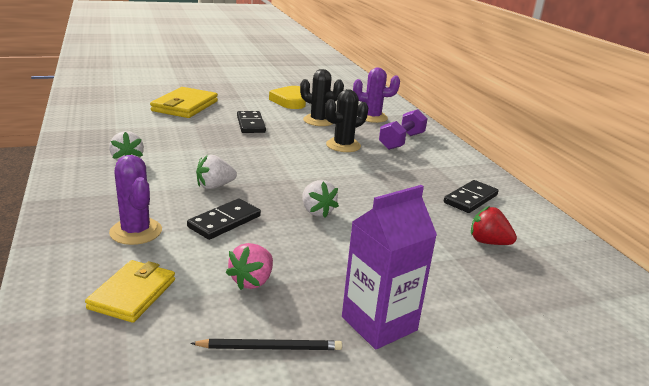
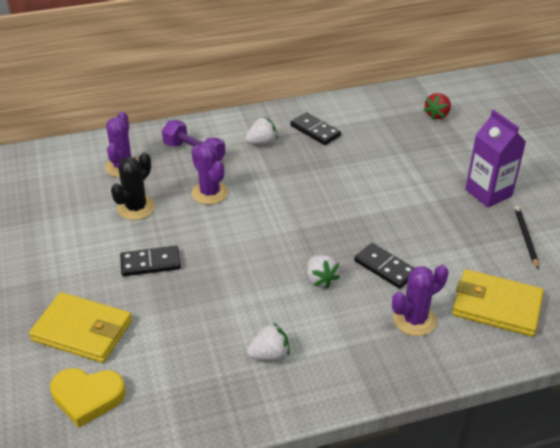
camera: 85 degrees left, 15 degrees up
yellow wallet [85,260,175,323] -> yellow wallet [452,269,544,337], size x1.51
pink strawberry [226,243,273,290] -> none
yellow heart [269,86,306,109] -> yellow heart moved to [50,368,126,427]
white strawberry [302,180,339,218] -> white strawberry moved to [245,117,277,145]
black cactus [325,89,368,152] -> purple cactus [191,142,228,205]
red strawberry [471,206,517,245] -> red strawberry moved to [424,93,451,120]

